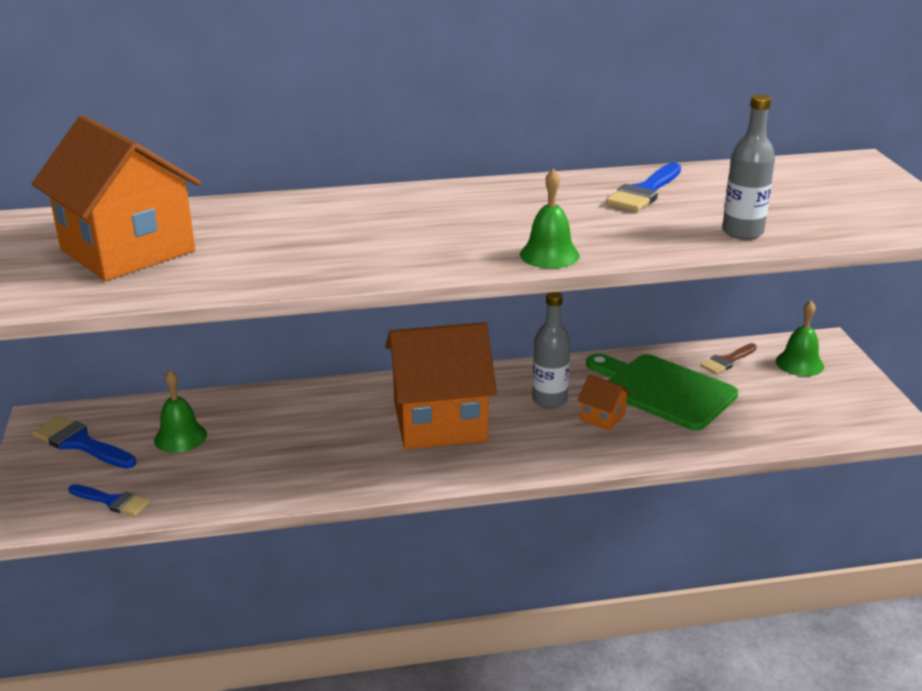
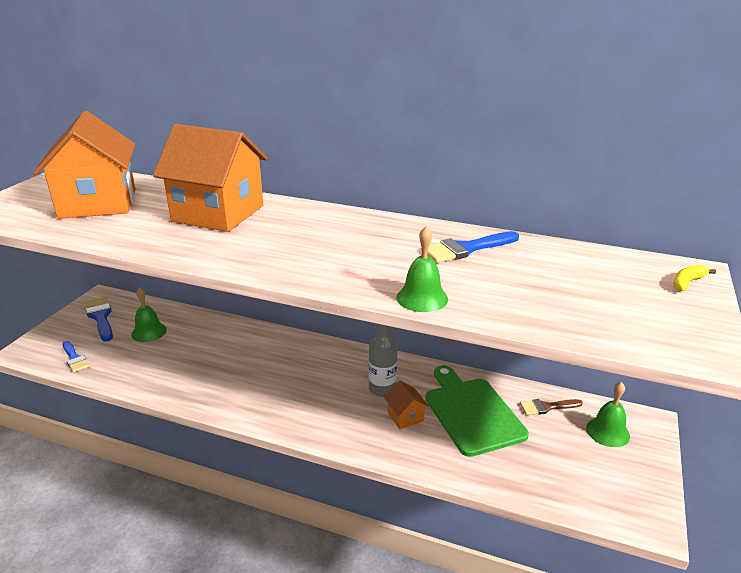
camera: 30 degrees right, 0 degrees up
orange house [385,322,497,450] -> orange house moved to [153,124,268,232]
green bell [520,169,580,268] -> green bell moved to [397,226,448,312]
grey bottle [722,94,775,240] -> none
none -> yellow banana [673,265,716,291]

